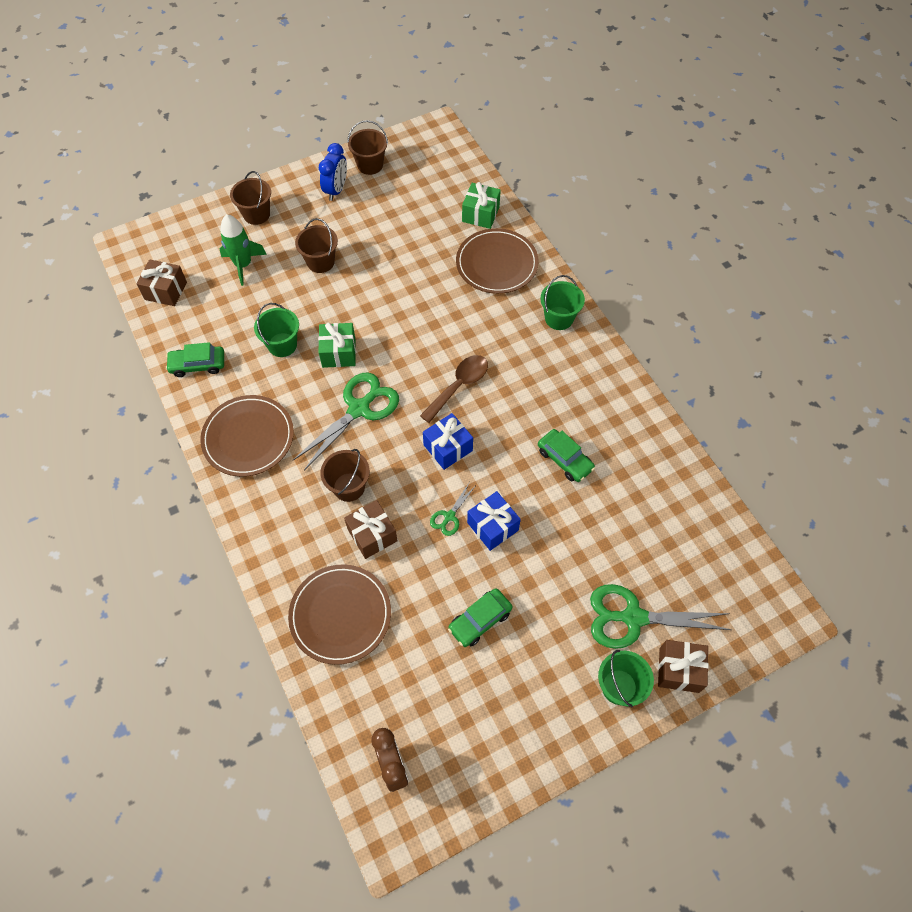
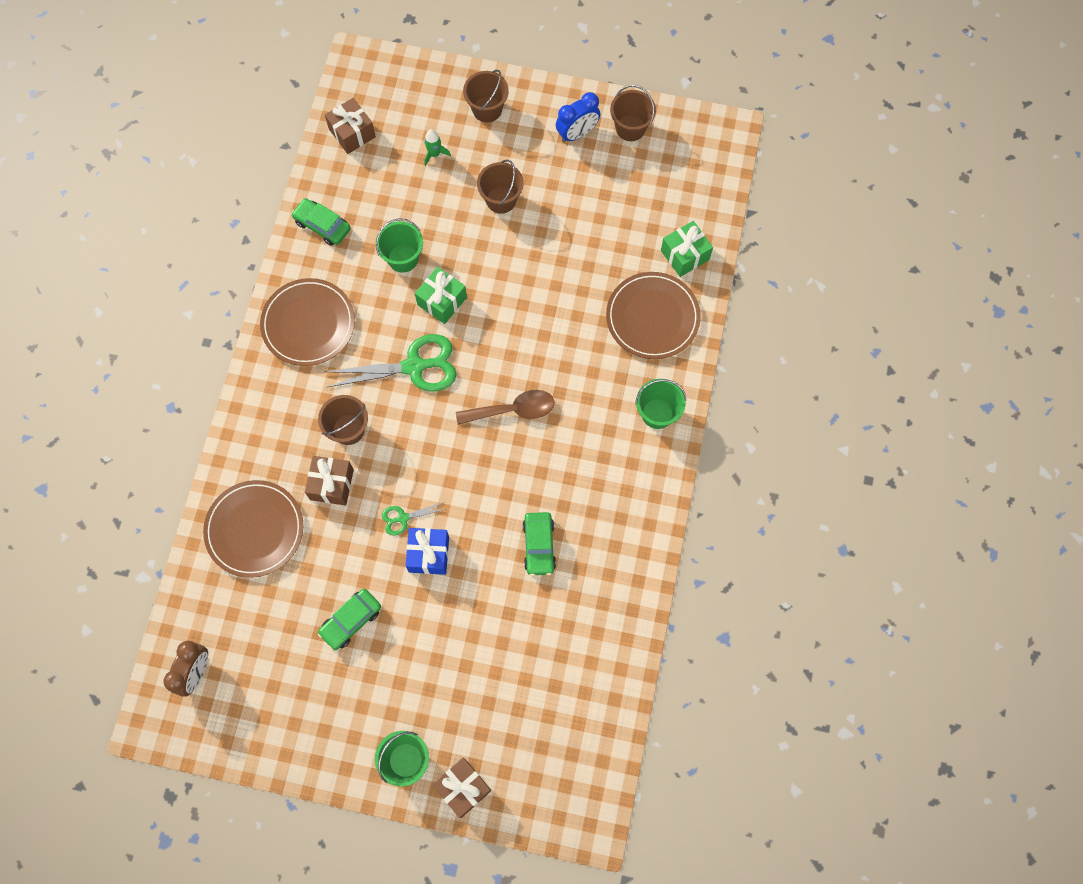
camera: 40 degrees right, 10 degrees up
green rocket [220,214,267,286] -> green rocket [424,129,451,166], size x0.57
blue gift [423,413,473,470] -> none
green car [448,588,512,647] -> green car turned 45 degrees counterclockwise [318,589,381,650]
green scissors [590,584,731,649] -> none

